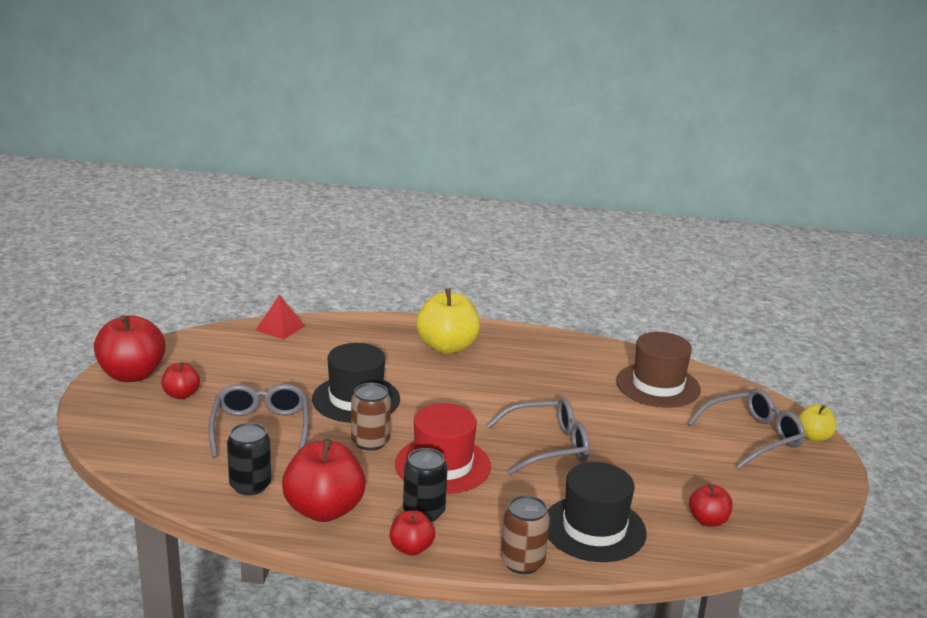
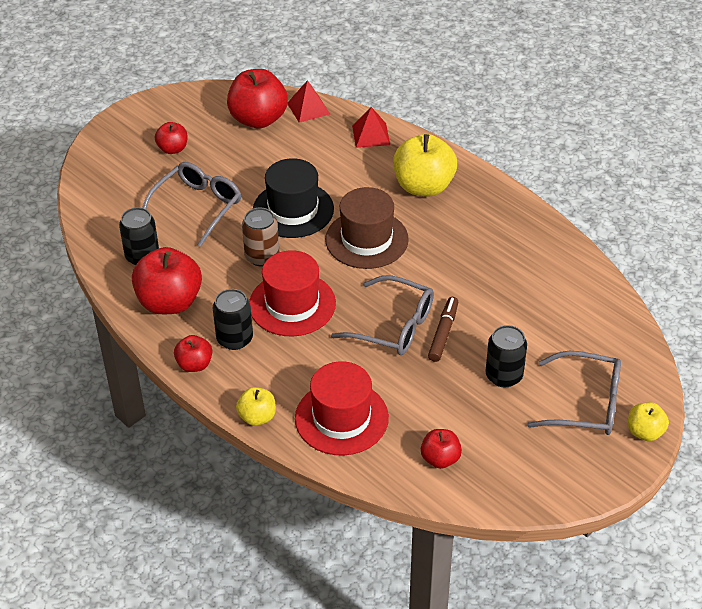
camera: 40 degrees right, 20 degrees up
red apple [94,315,166,382] -> red apple moved to [227,69,288,128]
brown can [501,495,550,574] -> yellow apple [236,387,276,426]
black hat [547,462,647,562] -> red hat [295,361,389,456]
brown hat [616,332,701,408] -> brown hat moved to [325,187,409,269]
none -> red pyramid [352,107,390,148]
none -> brown marker [428,297,458,362]
none -> black can [485,325,527,387]

